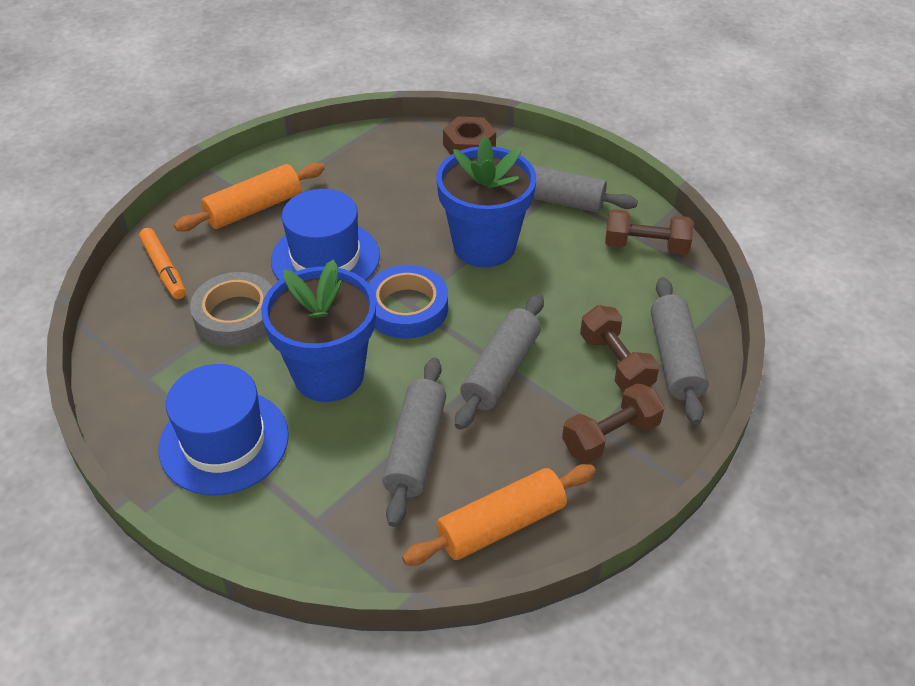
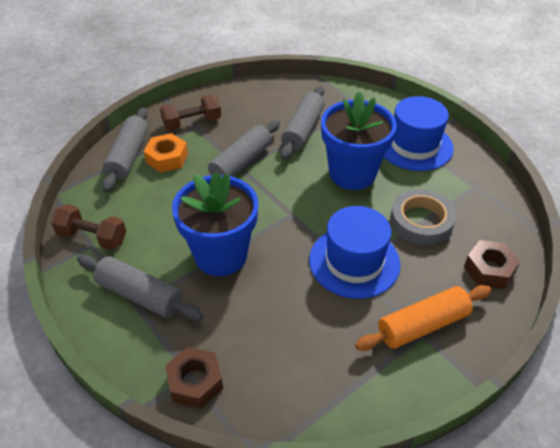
camera: 170 degrees left, 0 degrees up
orange marker [139,228,186,299] -> brown nut [464,240,521,289]
blue tape [368,265,448,339] -> none
orange rolling pin [402,464,596,566] -> none
brown dumbbell [580,305,659,392] -> orange nut [144,133,188,173]

